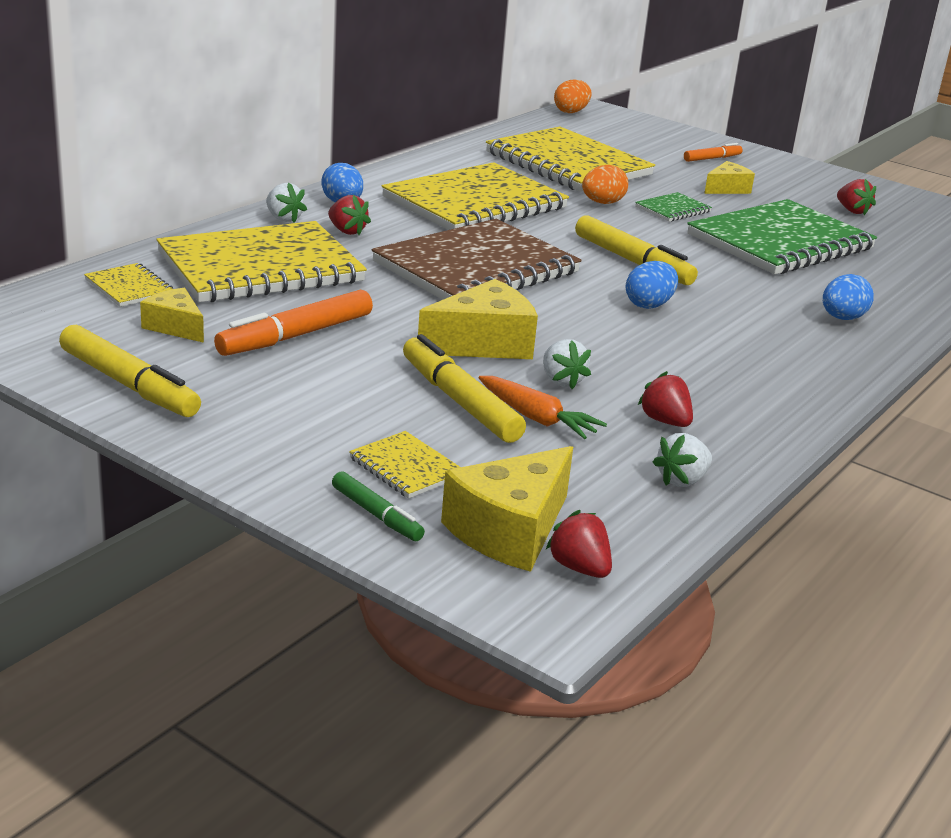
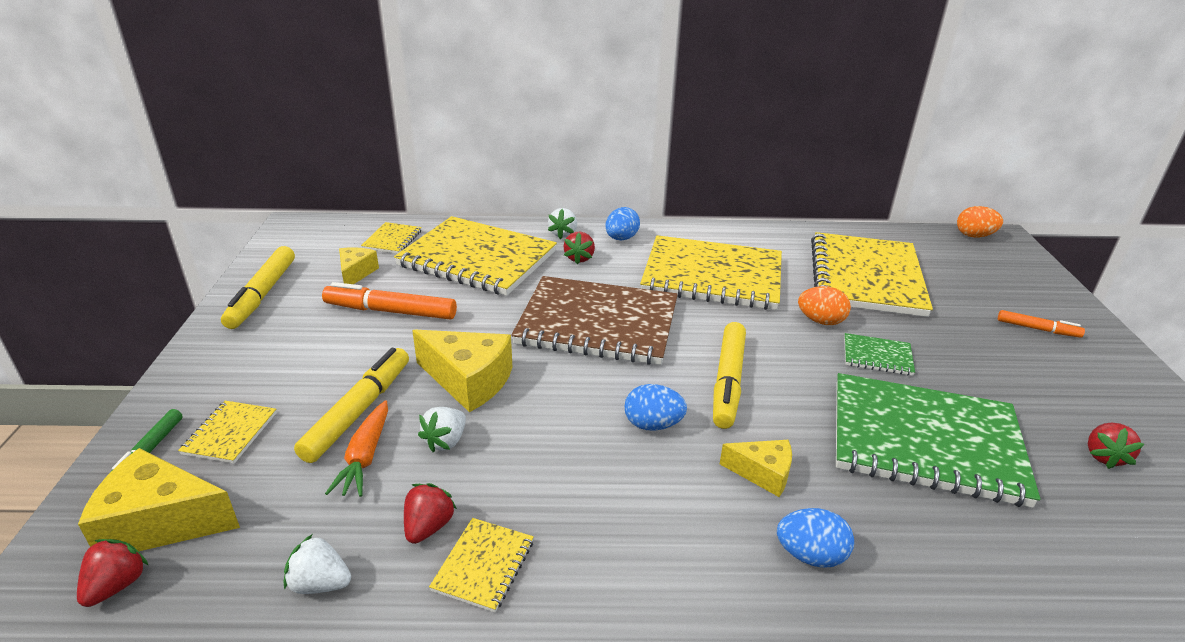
camera: 55 degrees right, 5 degrees up
yellow cheese [704,161,755,194] -> yellow cheese moved to [720,440,792,497]
none -> yellow notebook [429,518,534,612]

